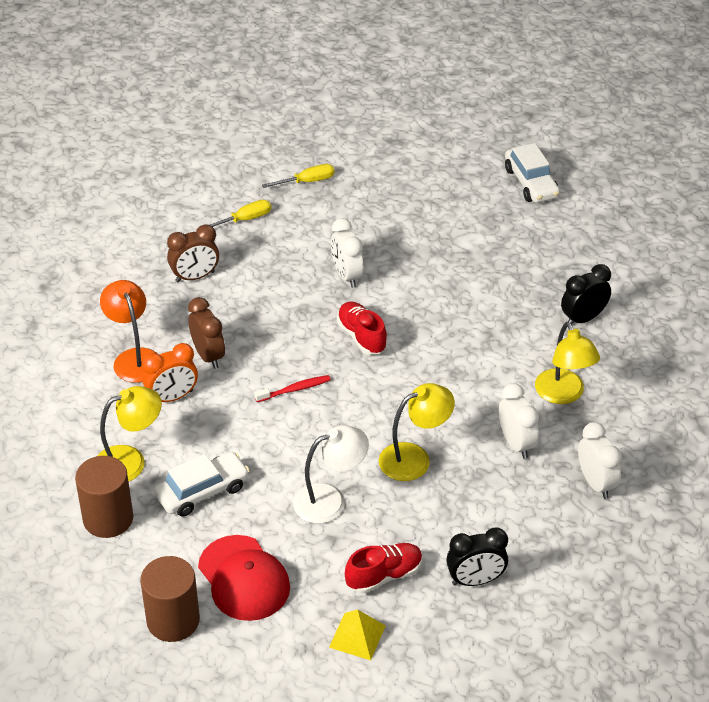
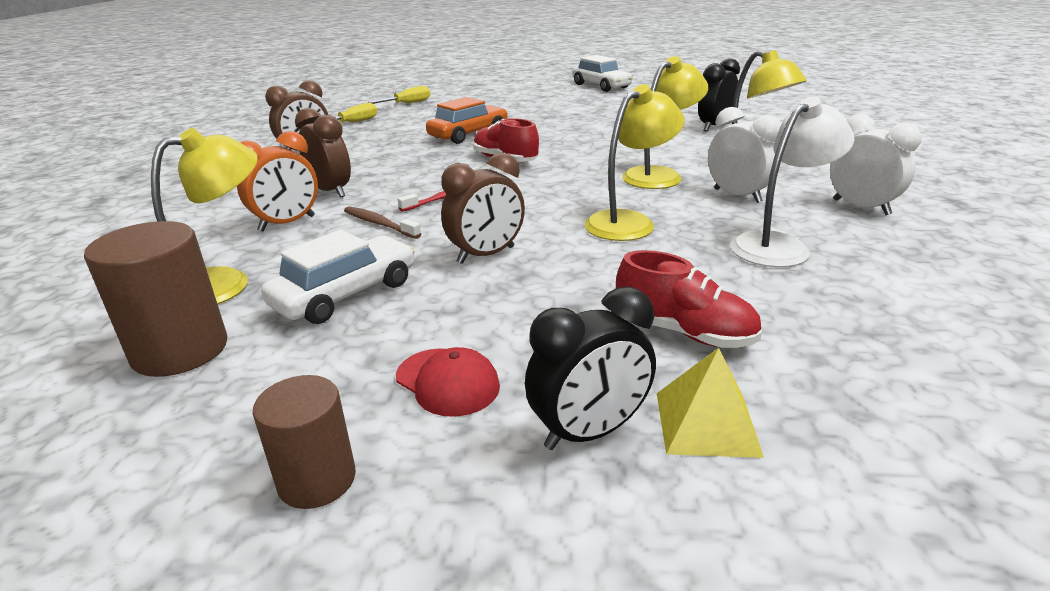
camera: 15 degrees left, 15 degrees down
orange lamp [100,280,158,383] -> none
brown cylinder [140,556,200,642] -> brown cylinder [252,375,356,509], size x0.64
red cap [198,535,290,621] -> red cap [396,347,500,417], size x0.56
white lamp [293,425,369,524] -> white lamp moved to [730,96,854,267]
white clock [331,218,364,288] -> orange car [426,97,508,144]
red shoe [345,543,423,593] -> red shoe turned 75 degrees clockwise [616,250,762,348]
black clock [446,527,508,586] -> black clock moved to [525,286,656,450]
none -> brown toothbrush [344,206,421,239]
none -> brown clock [441,153,525,264]
none -> yellow lamp [622,56,709,189]

